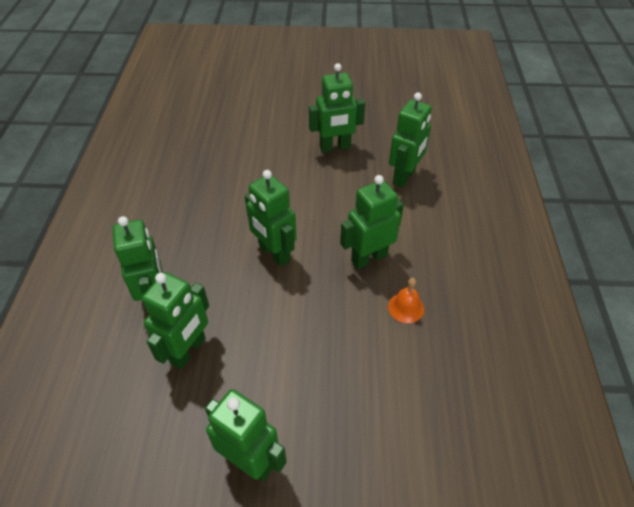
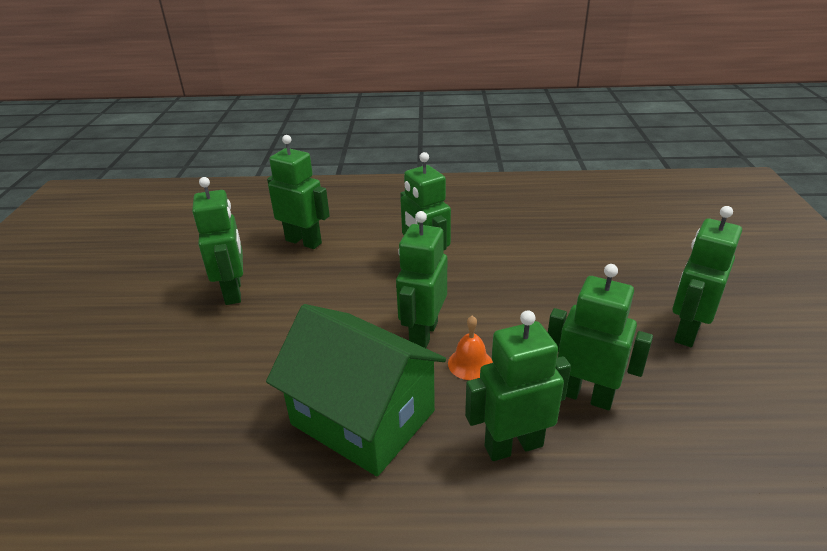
camera: 90 degrees left, 15 degrees down
green robot [245,170,296,266] -> green robot turned 150 degrees clockwise [396,211,447,348]
orange bell [388,278,424,323] -> orange bell moved to [448,315,493,380]
none -> green house [266,304,446,476]

